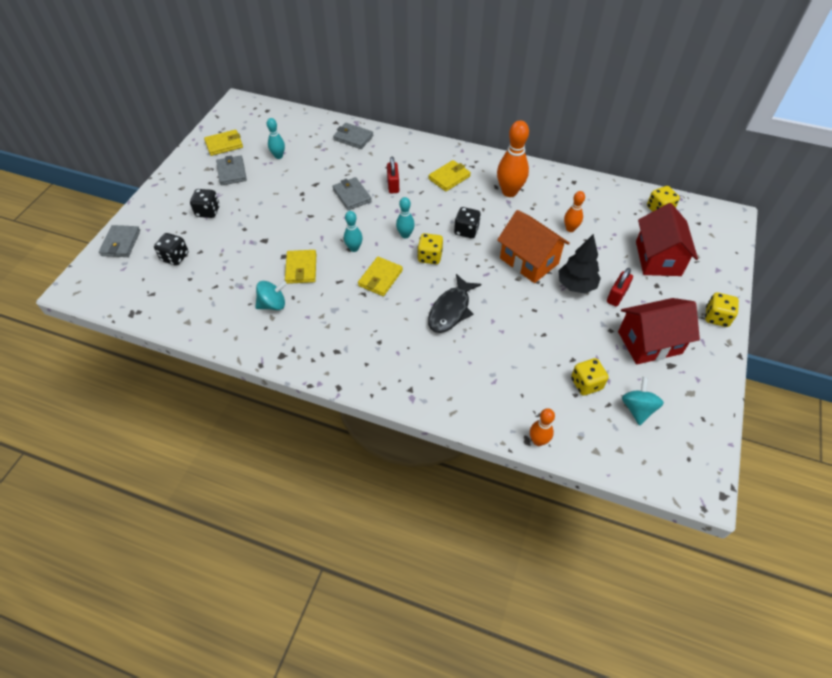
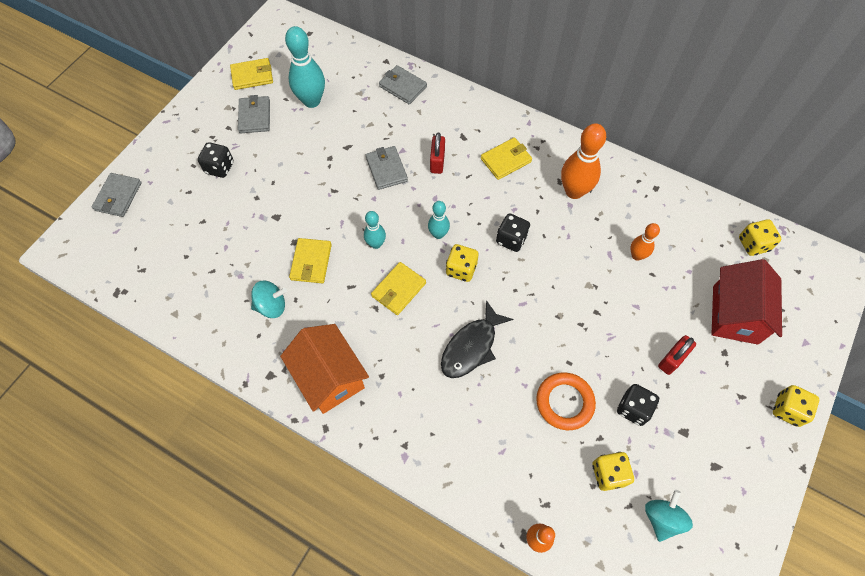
camera: 10 degrees right, 10 degrees up
black dice [154,233,188,266] -> black dice moved to [617,384,659,426]
turquoise bowling pin [267,118,285,159] -> turquoise bowling pin [285,26,325,108], size x1.78
orange house [497,210,570,283] -> orange house moved to [280,324,369,414]
black tree [558,234,601,293] -> none
red house [618,298,700,365] -> none
none -> orange ring [536,373,596,430]

